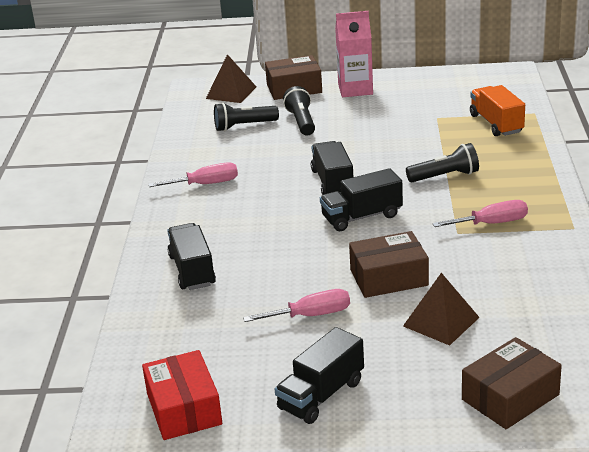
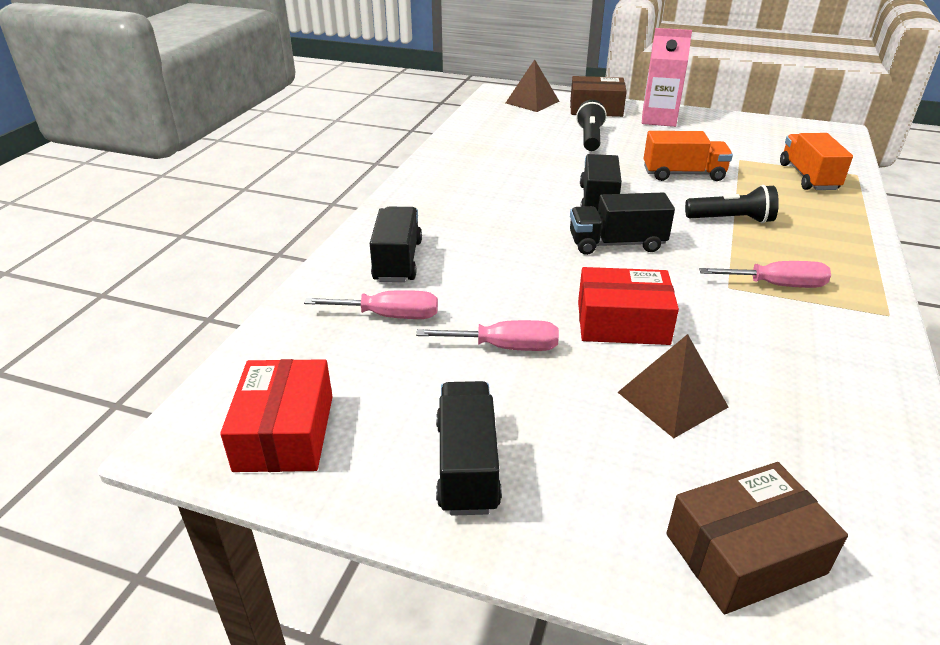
camera: 15 degrees right, 5 degrees up
pink screwdriver [149,162,238,187] -> pink screwdriver moved to [304,290,438,319]
black flashlight [214,103,279,131] -> none
black truck [275,327,364,424] -> black truck turned 120 degrees clockwise [436,381,502,516]
brown box [349,231,429,298] -> red box [578,267,679,345]
none -> orange truck [643,131,733,181]

